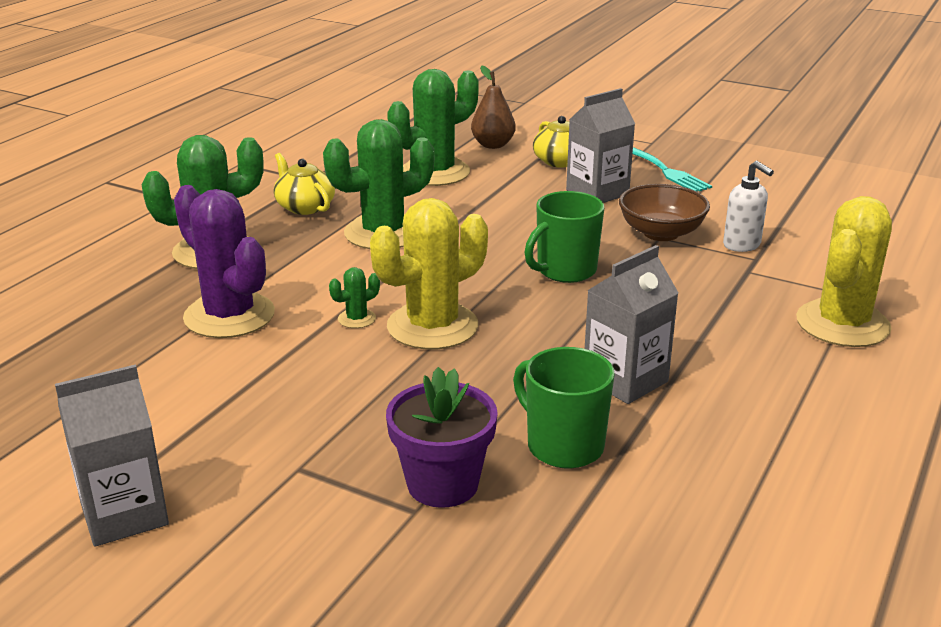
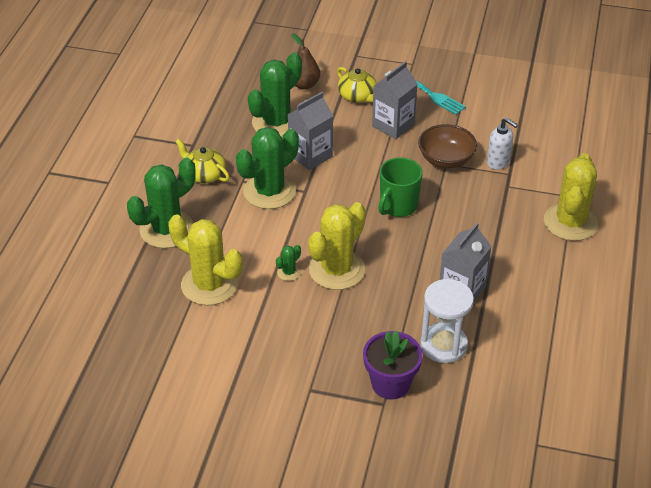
camera: 15 degrees left, 15 degrees up
grey carton [55,364,169,547] -> grey carton moved to [287,92,333,170]
purple cactus [174,185,275,338] -> yellow cactus [169,214,243,306]
green mug [513,347,615,469] -> white hourglass [420,279,474,363]

